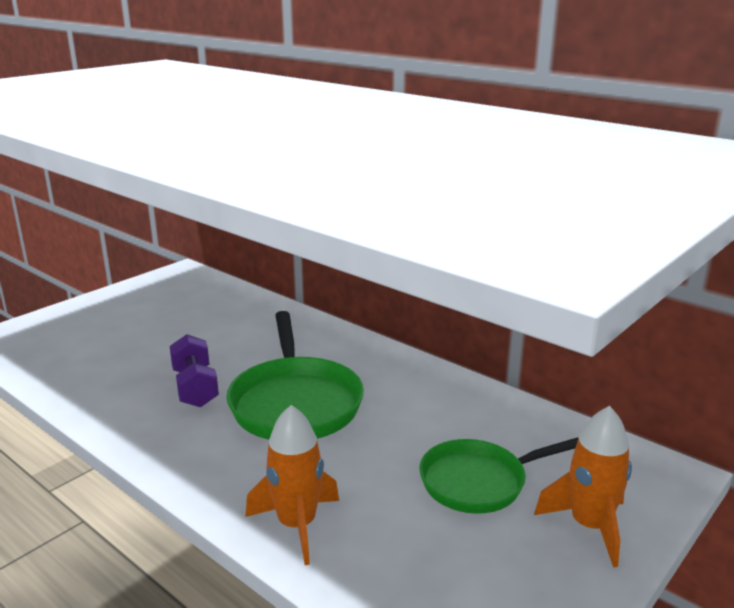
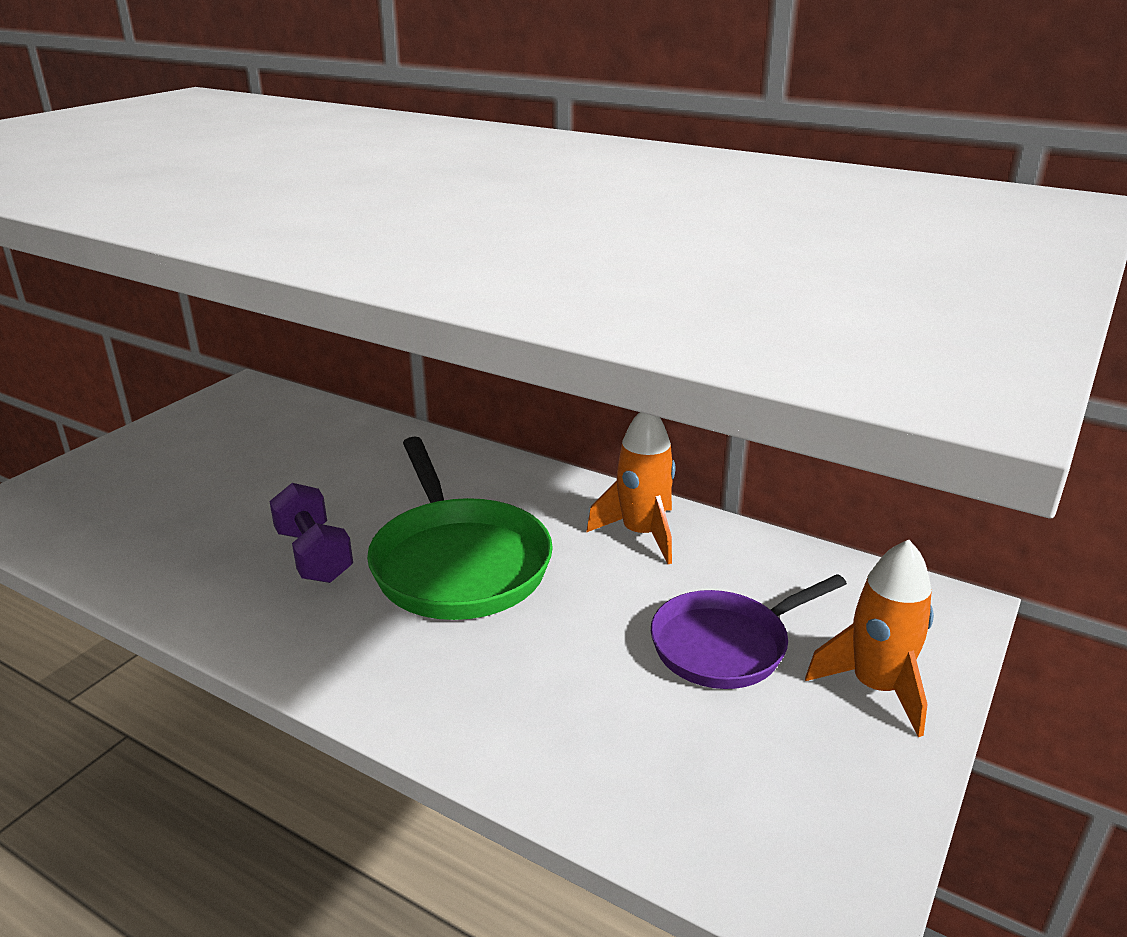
camera: 10 degrees left, 5 degrees up
orange rocket [245,405,339,565] -> orange rocket moved to [586,412,676,564]
green pan [419,437,578,514] -> purple pan [651,574,847,689]

